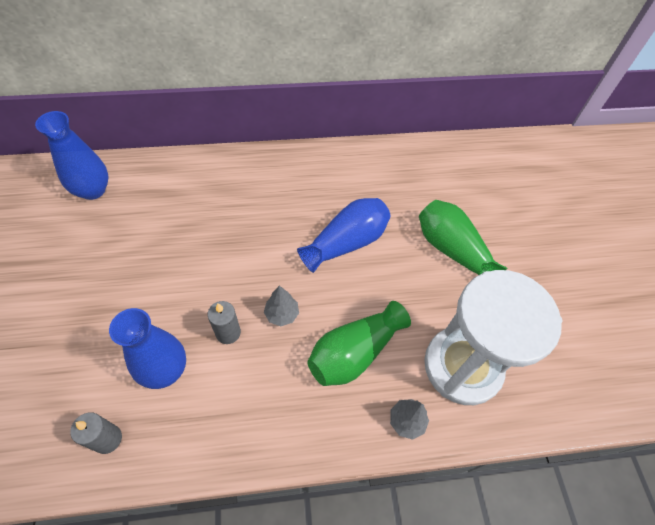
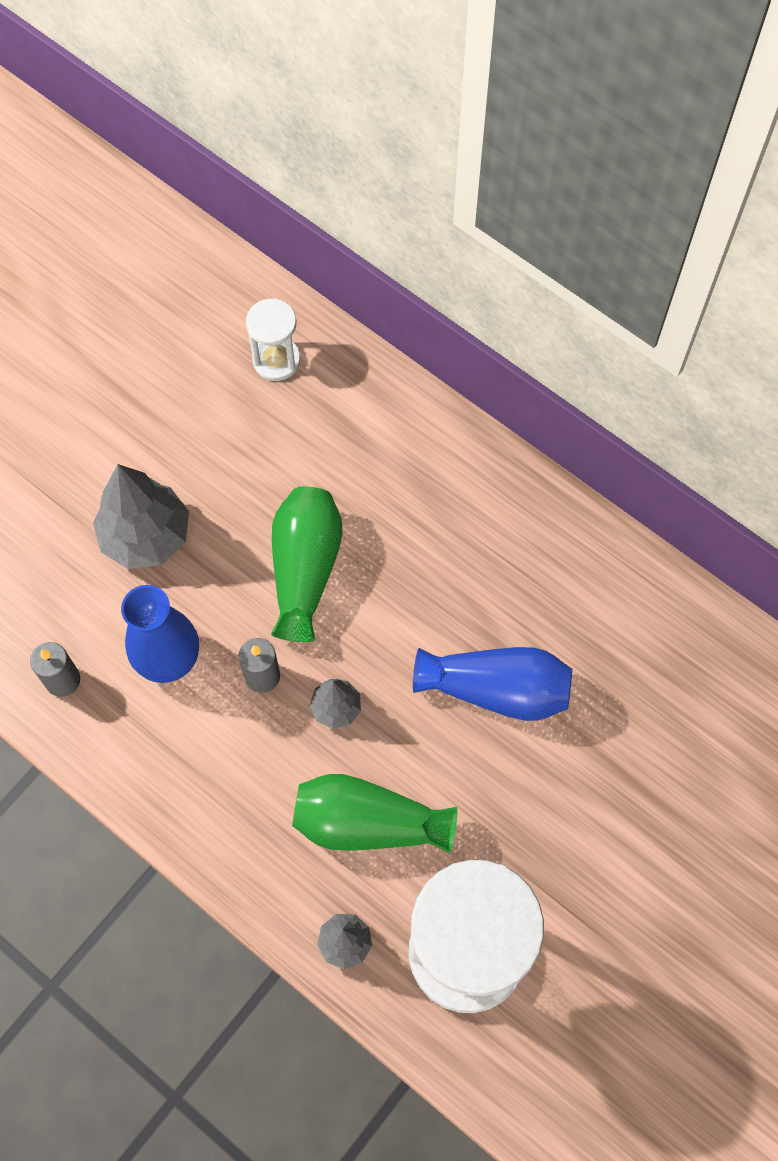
camera: 50 degrees right, 10 degrees up
blue vase [35,111,109,200] -> white hourglass [246,298,301,381]
green vase [419,200,508,275] -> green vase moved to [271,486,343,642]
none -> grey tree [93,464,189,569]

